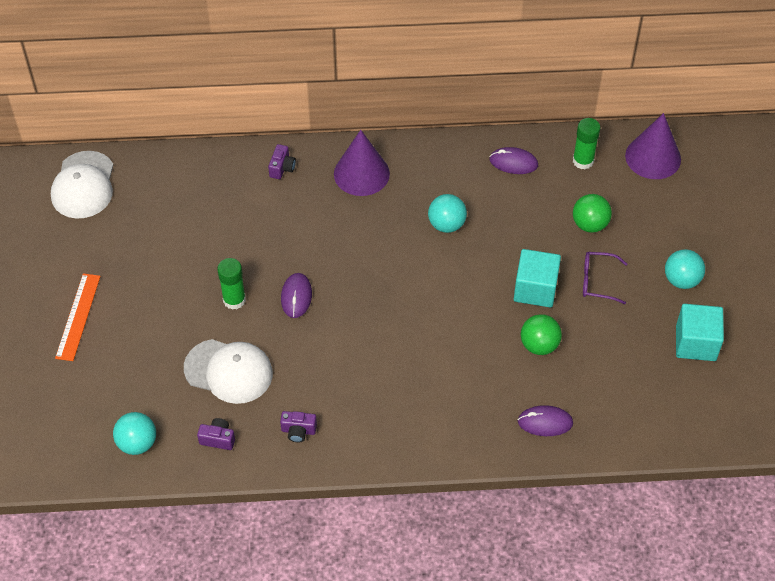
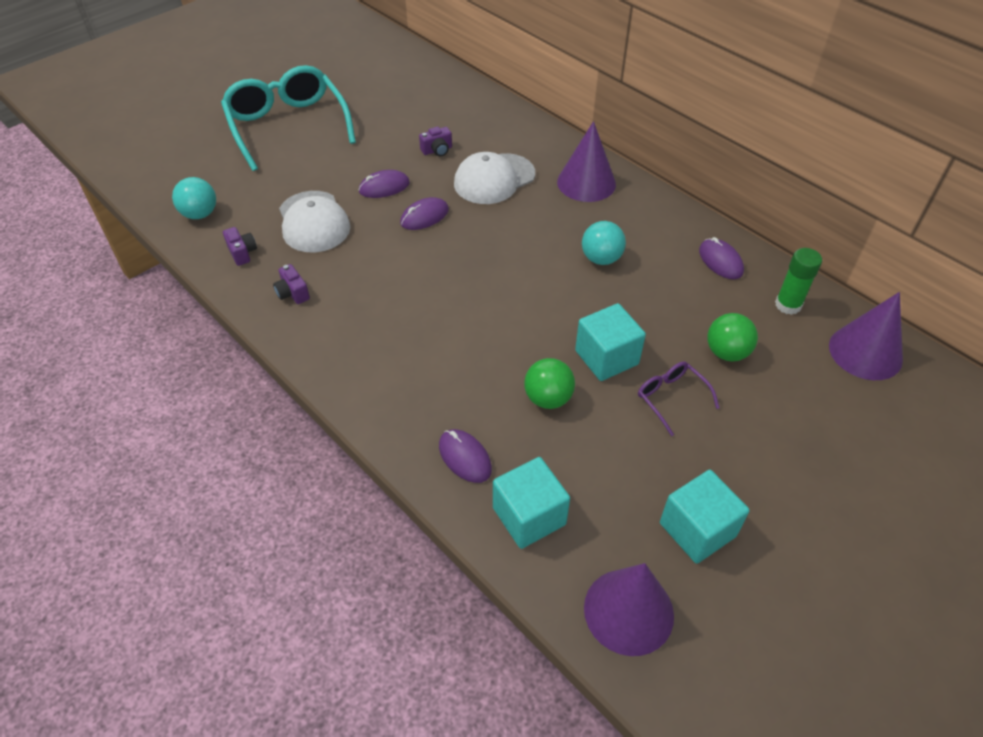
camera: 50 degrees right, 5 degrees down
white cap [51,151,113,219] -> white cap moved to [454,152,535,204]
orange ruler [55,273,101,361] -> turquoise glasses [221,65,356,171]
green glue stick [217,258,246,310] -> purple mouse [358,170,410,198]
purple camera [268,144,296,179] -> purple camera moved to [419,127,452,156]
turquoise ball [665,249,705,289] -> none
none -> turquoise cube [493,457,570,549]
none -> purple cone [584,563,674,656]

